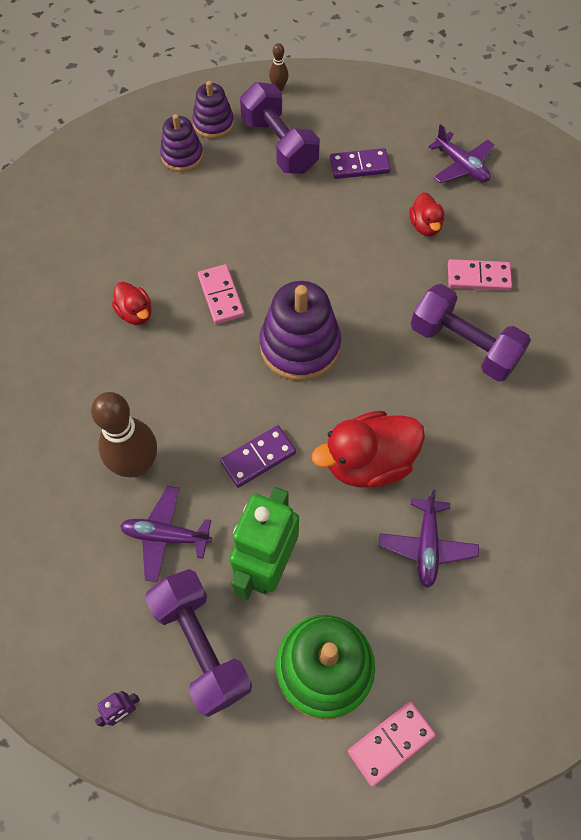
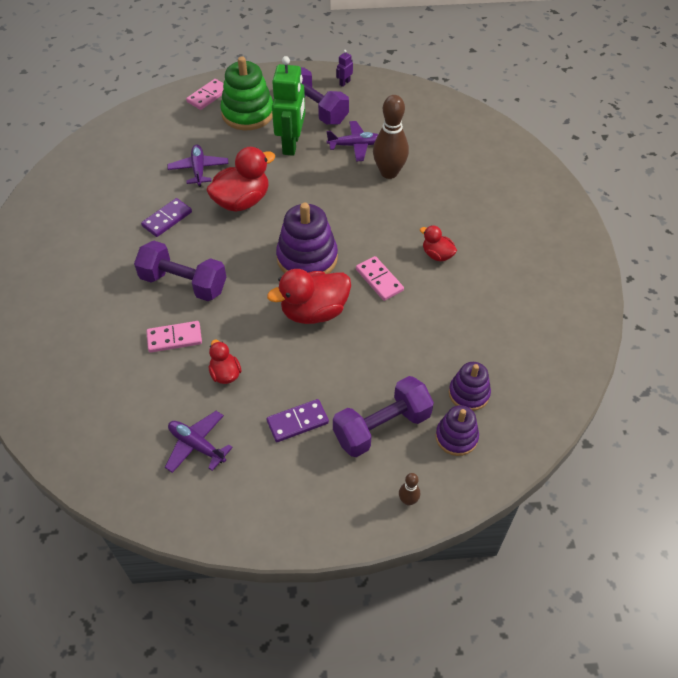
camera: 165 degrees right, 10 degrees down
purple domino [220,425,296,488] -> purple domino moved to [141,198,192,237]
purple dumbbell [240,82,320,174] -> purple dumbbell turned 75 degrees counterclockwise [333,376,434,457]
none -> red duck [267,269,351,324]

